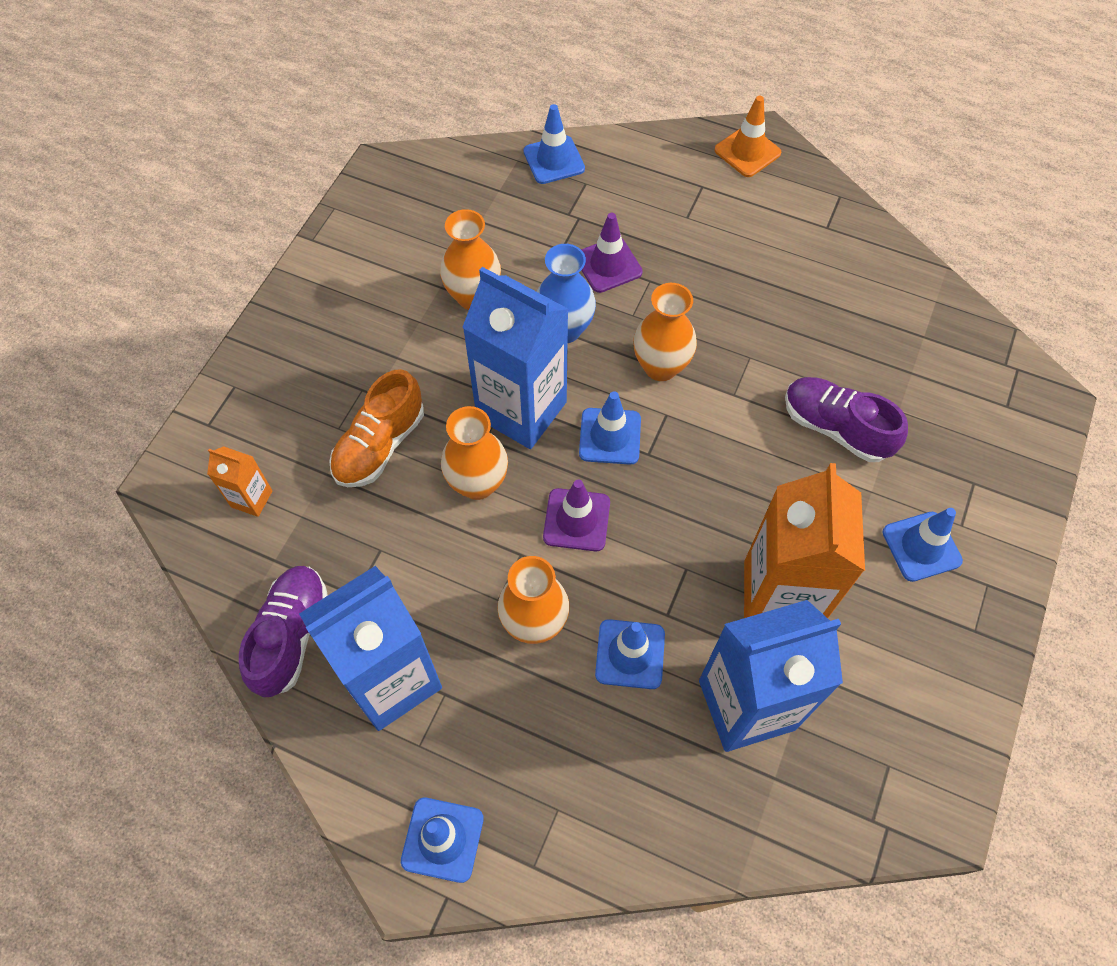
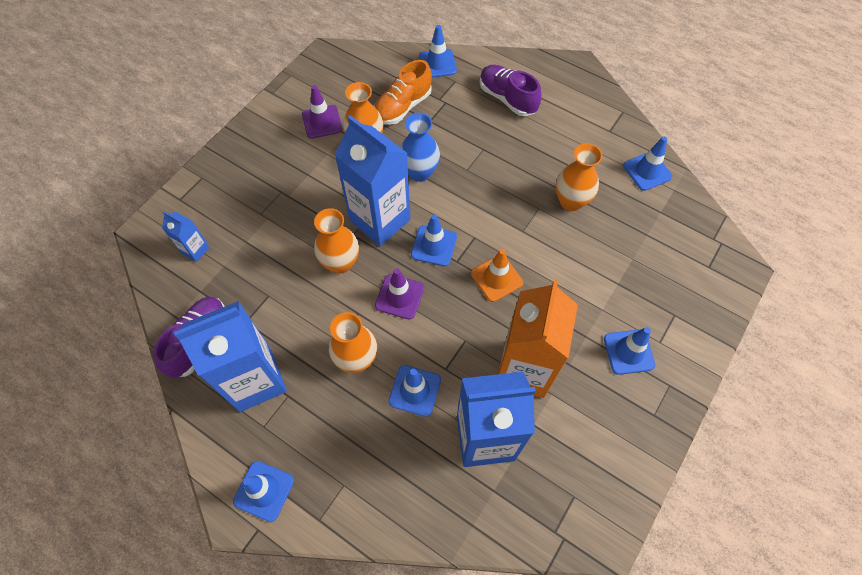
camera: 10 degrees right, 0 degrees up
orange carton [207,446,273,517] -> blue carton [162,212,209,262]
orange shoe [329,369,424,487] -> orange shoe moved to [374,60,432,125]
purple traffic cone [581,213,643,293] -> purple traffic cone moved to [302,85,343,139]
orange vase [633,283,697,381] -> orange vase moved to [556,143,602,211]
orange traffic cone [714,96,781,177] -> orange traffic cone moved to [471,249,523,302]
purple shoe [785,377,908,462] -> purple shoe moved to [480,65,542,116]
none -> blue traffic cone [623,136,672,191]

